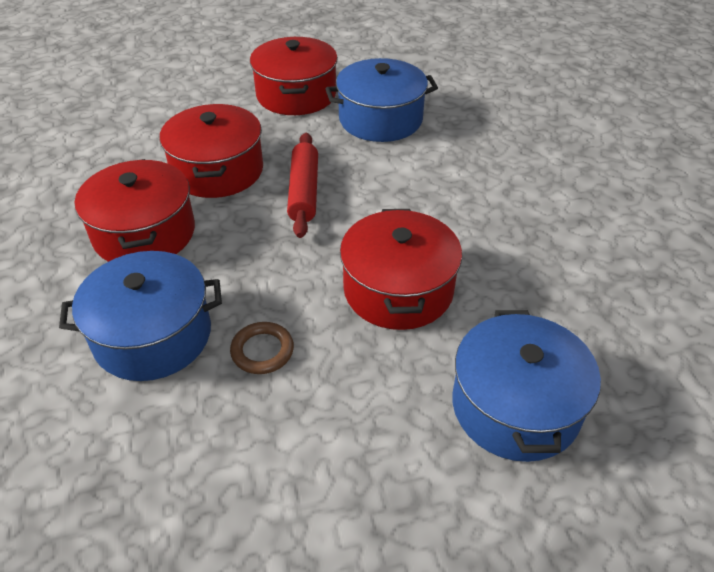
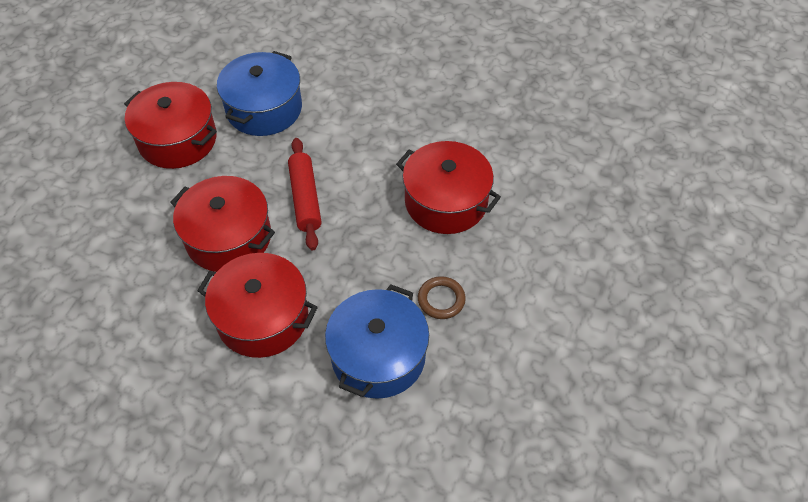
camera: 55 degrees left, 10 degrees up
red rolling pin [287,133,318,238] -> red rolling pin turned 45 degrees clockwise [288,138,322,250]
blue pot [453,310,601,462] -> none

